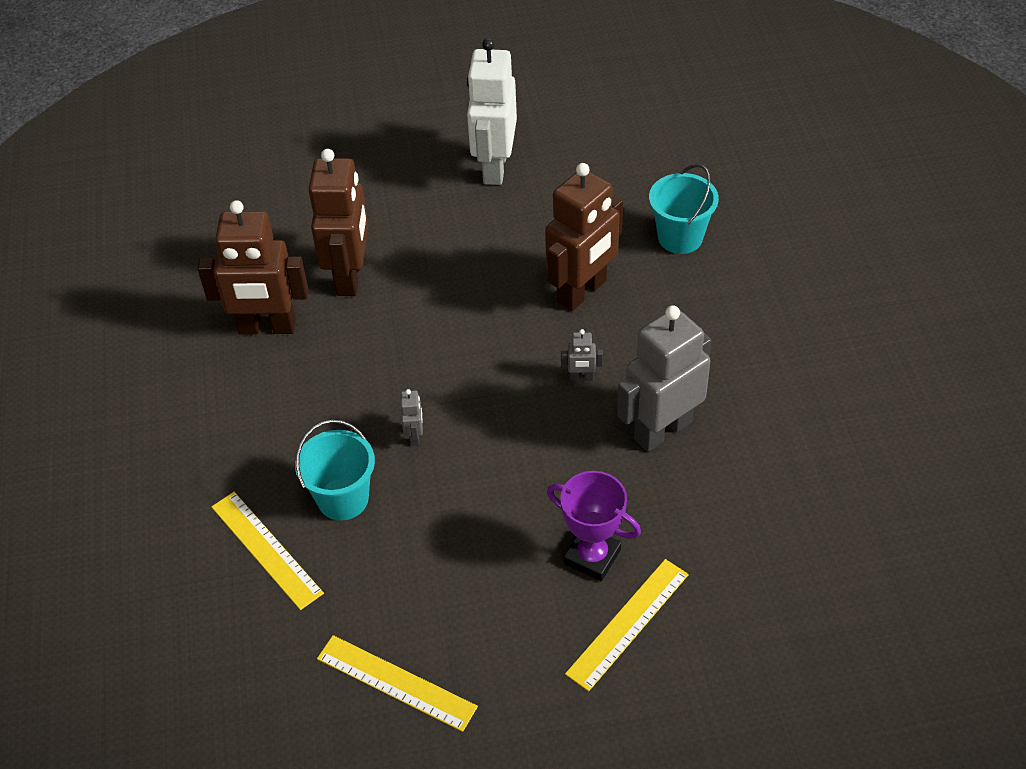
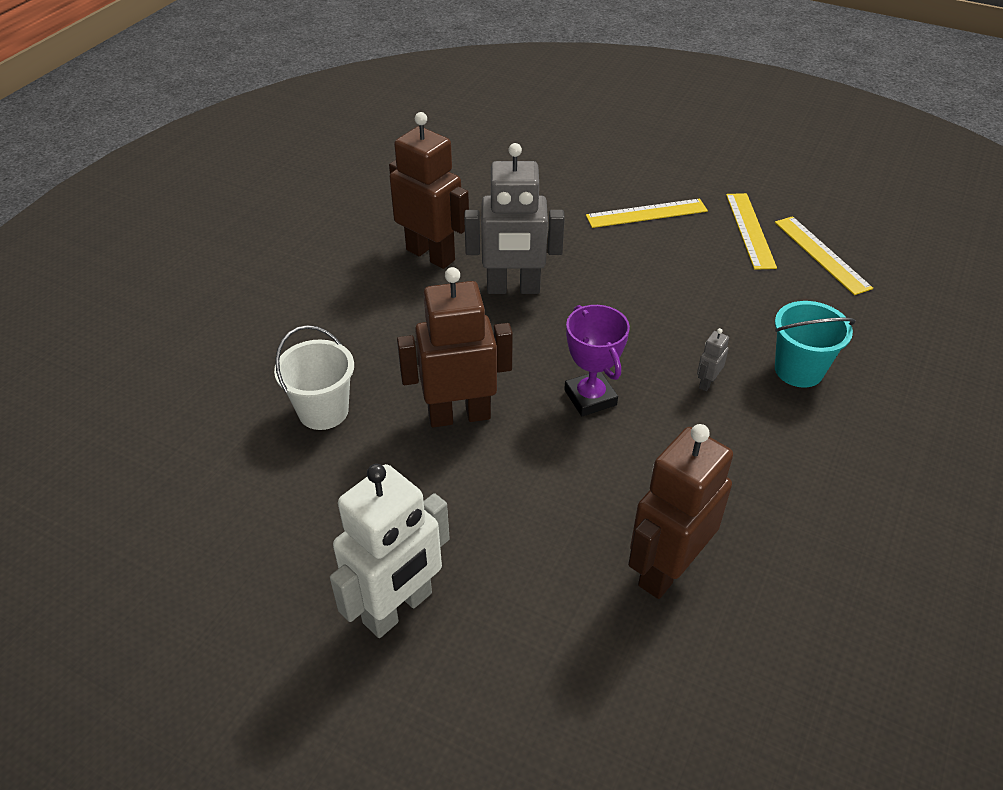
camera: 145 degrees left, 5 degrees down
brown robot [197,200,308,335] -> brown robot moved to [389,112,469,269]
yellow ruler [211,492,324,610] -> yellow ruler moved to [726,193,777,270]
purple trophy [547,471,641,581] -> purple trophy moved to [564,305,630,416]
grey robot [561,329,603,381] -> none
turquoise bucket [649,164,719,254] -> white bucket [274,325,354,430]

